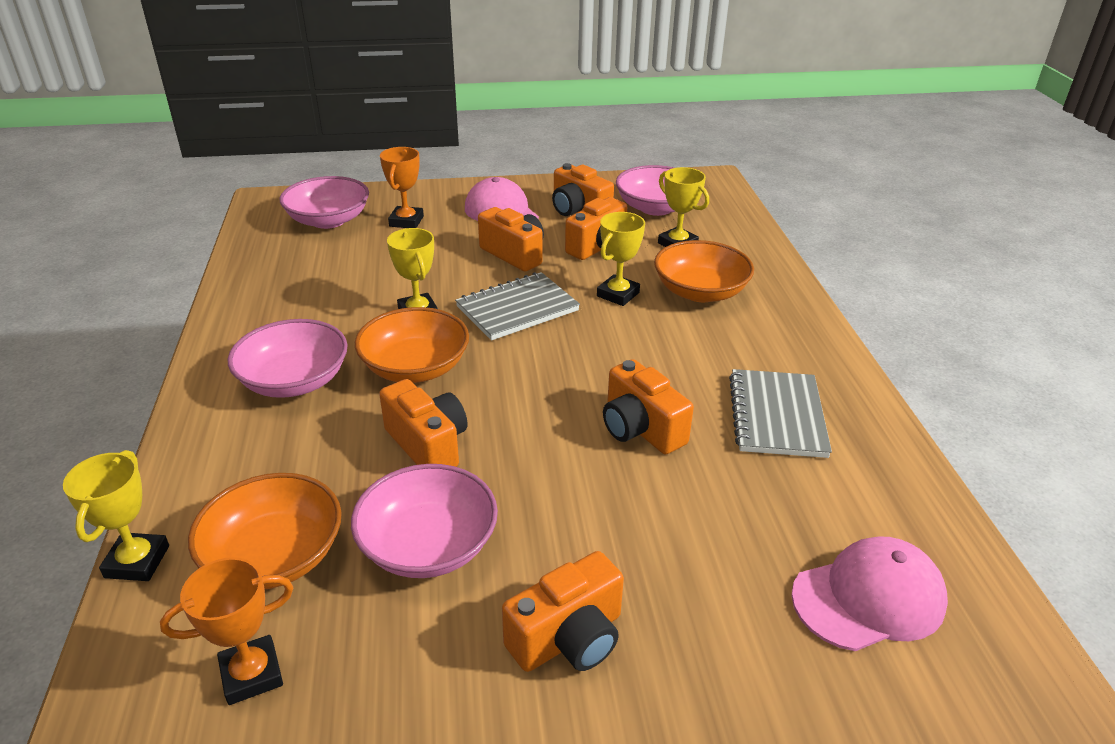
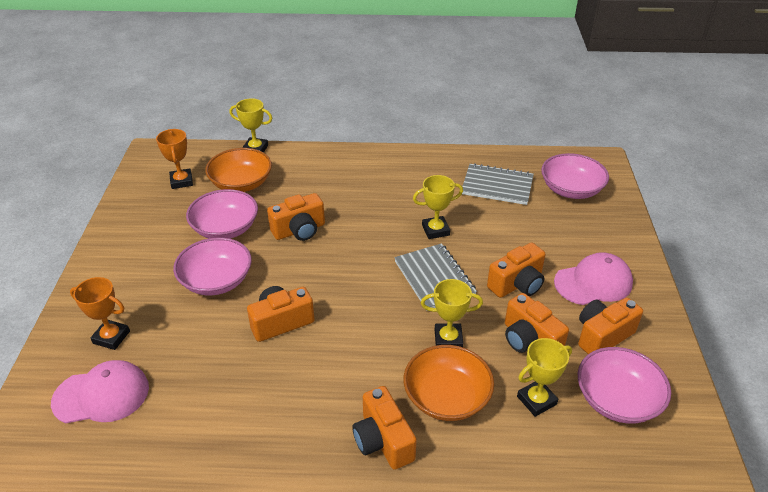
camera: 100 degrees right, 5 degrees up
pink bowl [228,319,348,398] -> pink bowl moved to [173,238,252,296]
orange bowl [355,307,469,383] -> none
orange trophy [380,147,424,228] -> orange trophy moved to [70,277,130,350]
orange camera [502,551,624,672] -> orange camera moved to [352,386,417,470]
yellow trophy [597,212,645,306] -> yellow trophy turned 45 degrees counterclockwise [421,279,483,347]
grey notebook [729,369,832,458] -> grey notebook moved to [462,163,534,205]
pink cap [791,536,948,651] -> pink cap turned 90 degrees counterclockwise [51,360,149,423]

